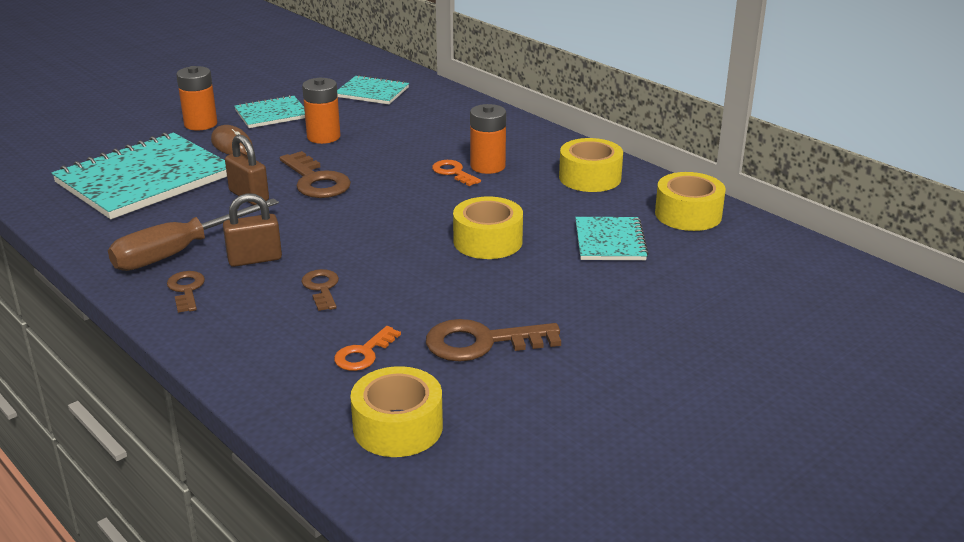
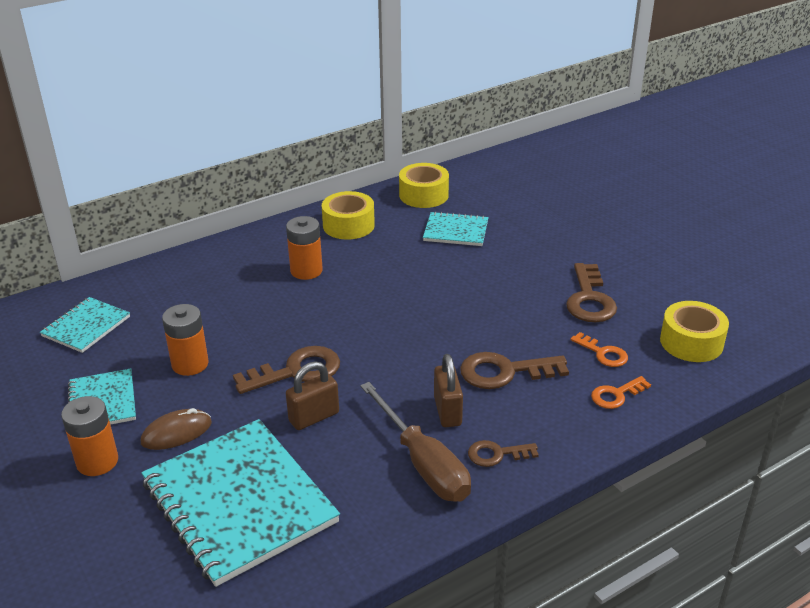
camera: 80 degrees left, 5 degrees up
brown key [301,269,339,311] -> brown key [460,352,569,389], size x1.69
orange key [432,160,481,186] -> orange key moved to [591,376,651,409]
yellow tape [453,197,523,259] -> none

